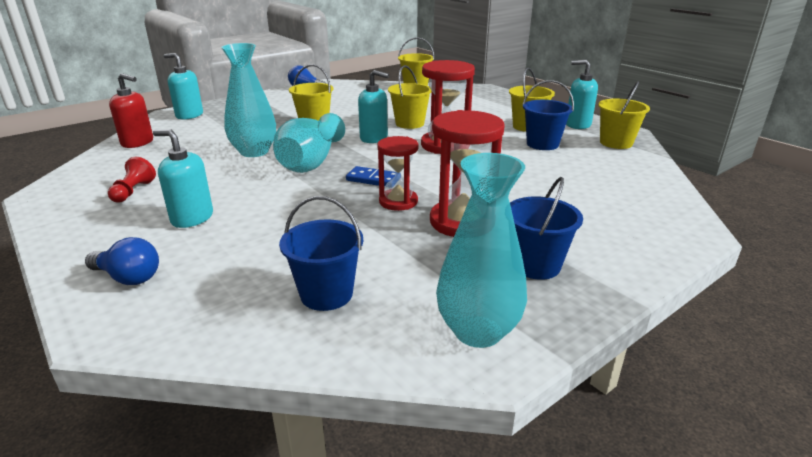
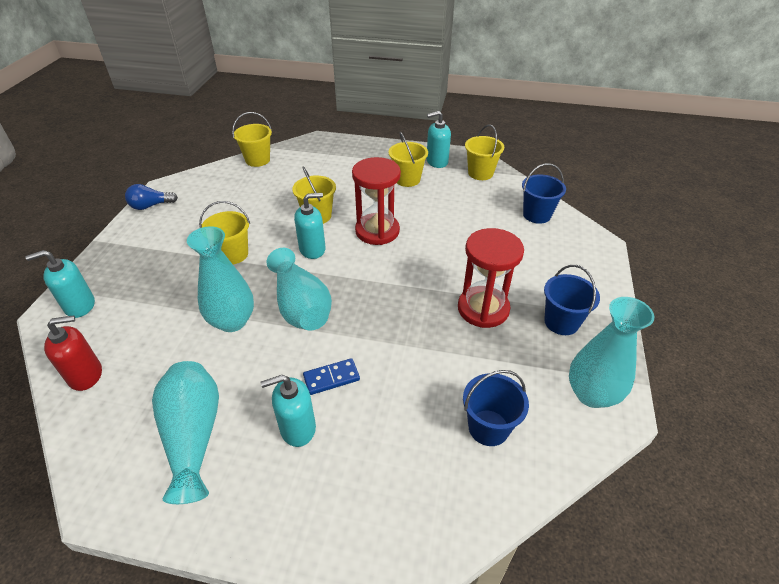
camera: 40 degrees left, 15 degrees up
blue light bulb [85,237,159,285] -> none
red pawn [108,157,156,202] -> turquoise vase [152,361,219,504]
blue domino [346,166,396,187] -> blue domino moved to [303,358,360,395]
red hourglass [377,136,419,211] -> none
blue bucket [523,80,574,150] -> blue bucket moved to [522,163,566,224]

